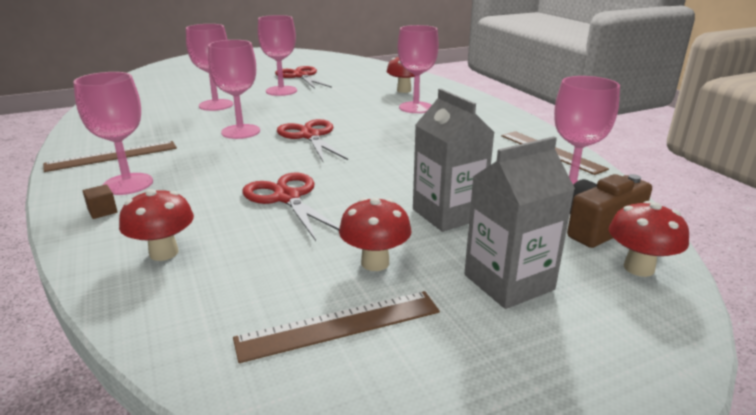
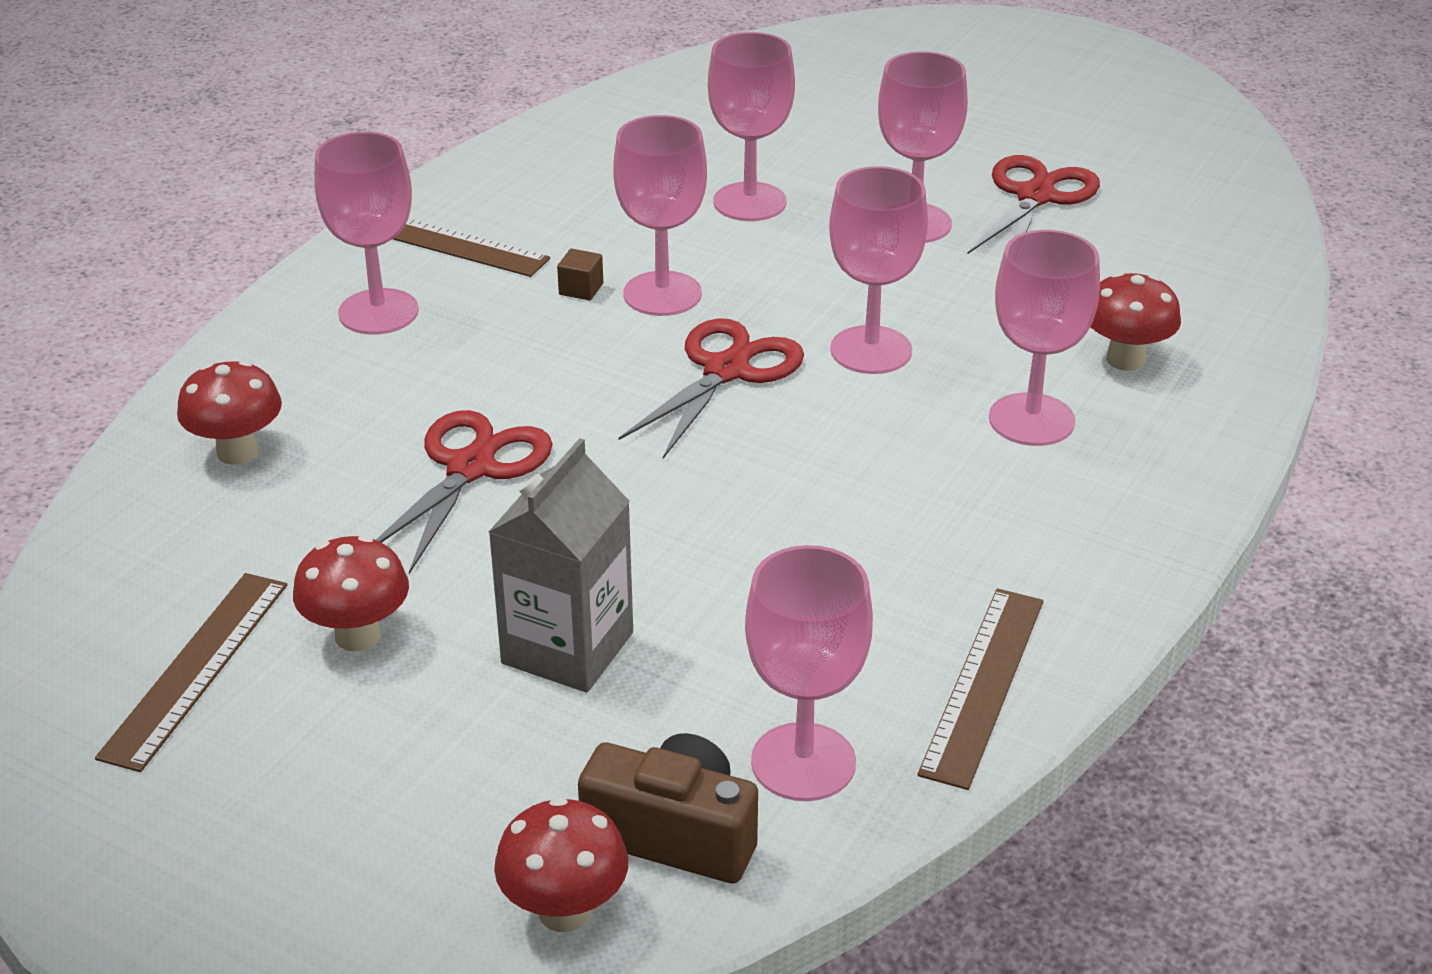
camera: 55 degrees right, 10 degrees up
brown cube [83,184,117,219] -> brown cube moved to [557,249,603,301]
brown ruler [233,291,440,363] -> brown ruler turned 75 degrees clockwise [95,573,287,772]
grey carton [464,137,575,309] -> none
none -> pink goblet [829,166,928,374]

